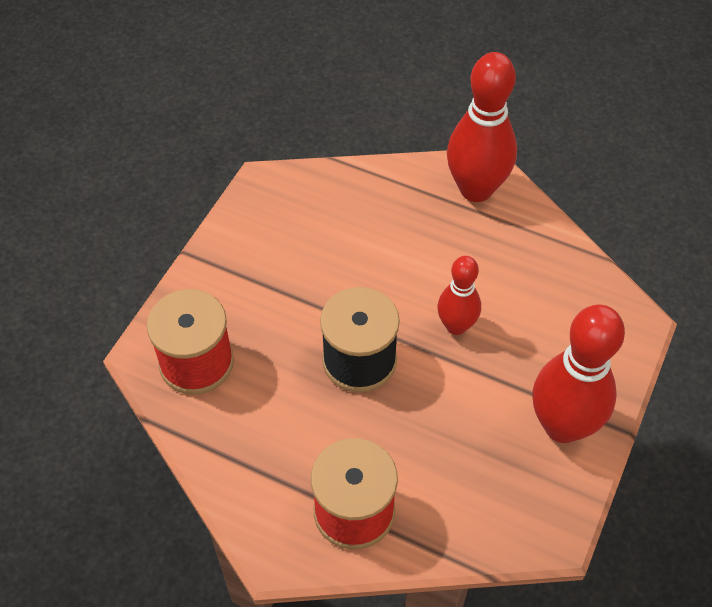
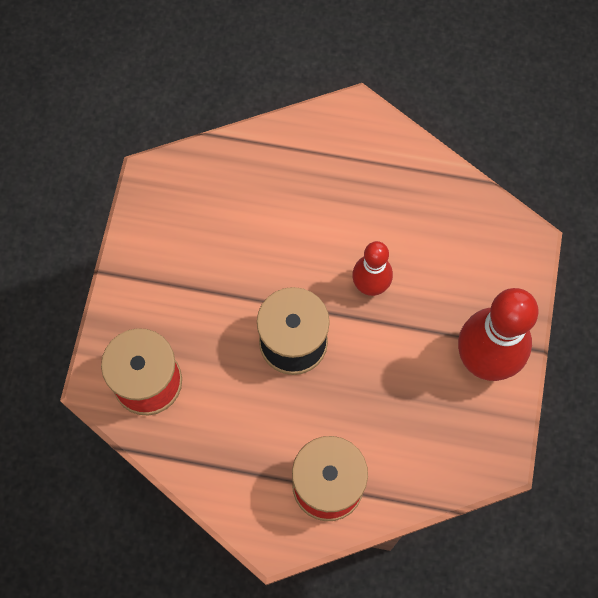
camera: 15 degrees left, 15 degrees up
red bowling pin [447,52,517,202] -> none

